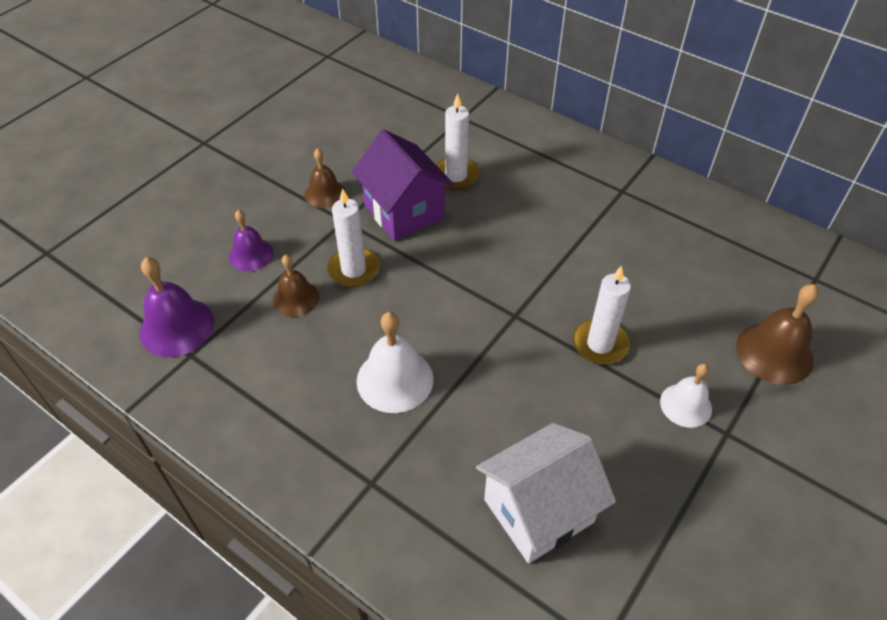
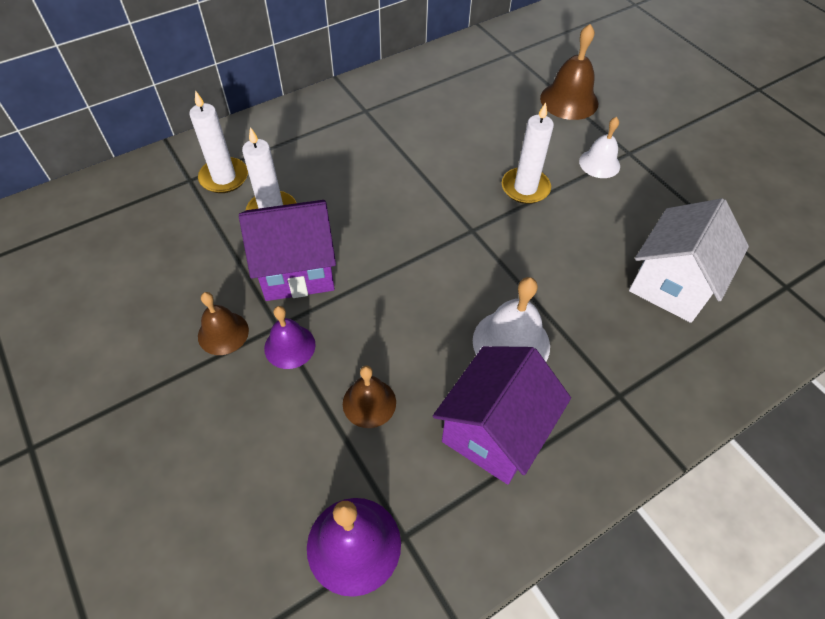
camera: 70 degrees left, 5 degrees up
purple bell [229,210,273,271] -> purple bell moved to [264,306,315,369]
white candle [327,188,380,287] -> white candle moved to [189,90,248,193]
white house [476,423,616,563] -> white house turned 45 degrees clockwise [629,198,749,323]
none -> purple house [433,346,571,484]

